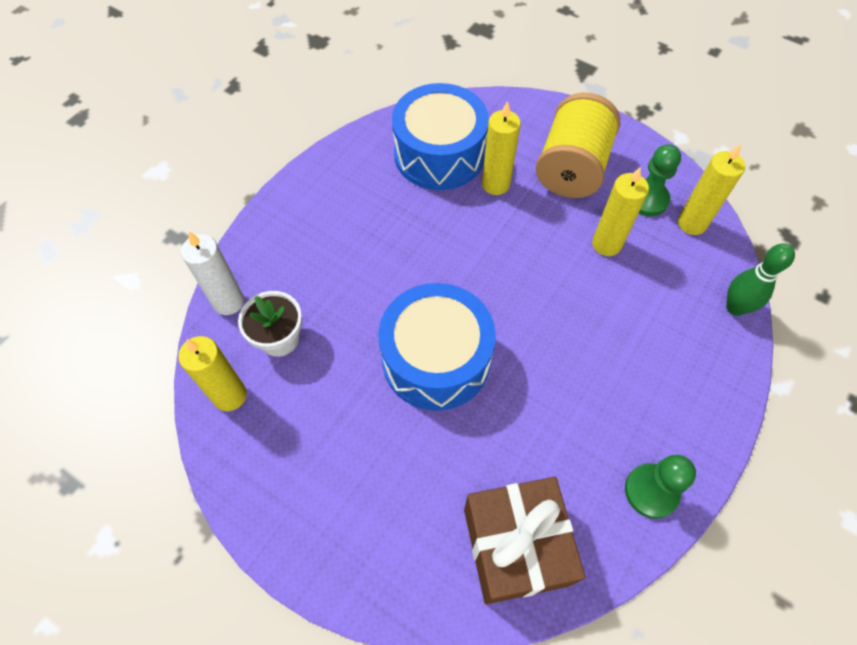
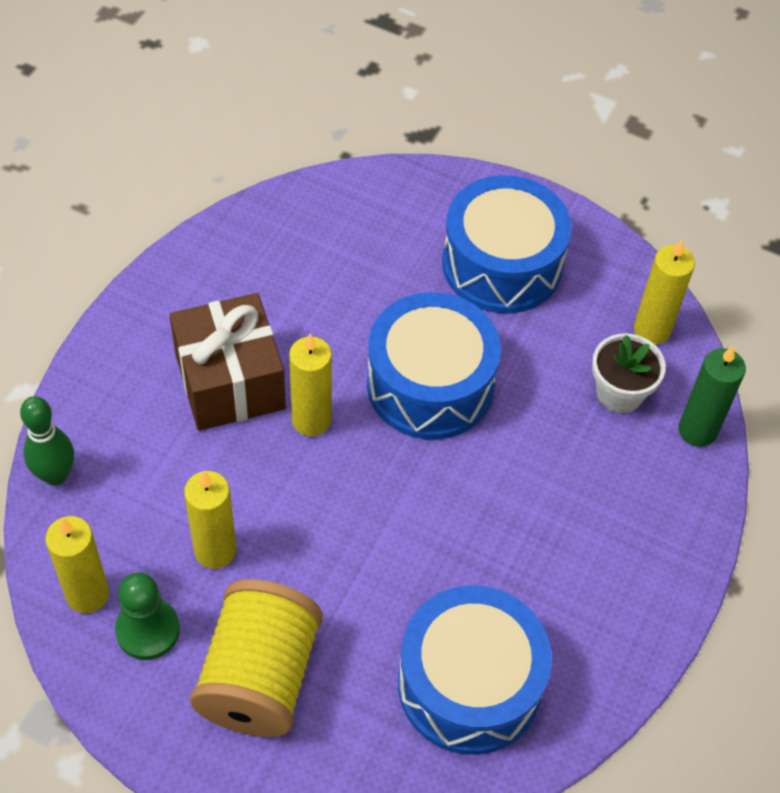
camera: 170 degrees right, 5 degrees down
white candle [181,232,244,315] -> green candle [679,345,746,447]
brown gift [464,477,586,605] -> brown gift moved to [169,293,286,431]
yellow candle [482,101,521,195] -> yellow candle moved to [289,333,332,436]
green pawn [625,455,696,519] -> none
none -> blue drum [442,175,572,313]

